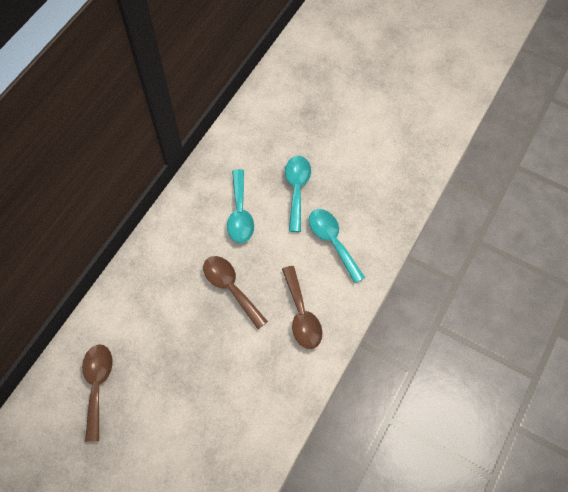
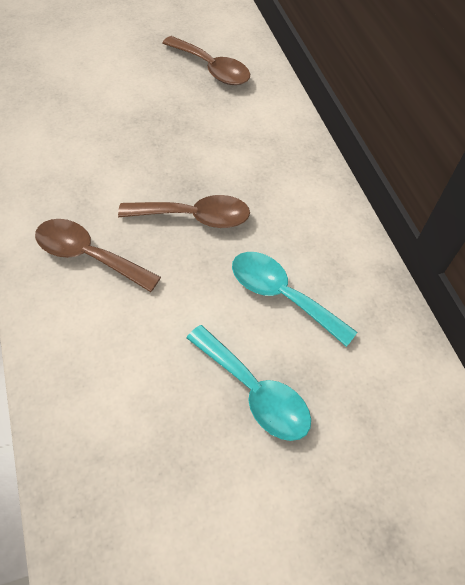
camera: 130 degrees right, 5 degrees down
turquoise spoon [309,209,365,283] -> none

